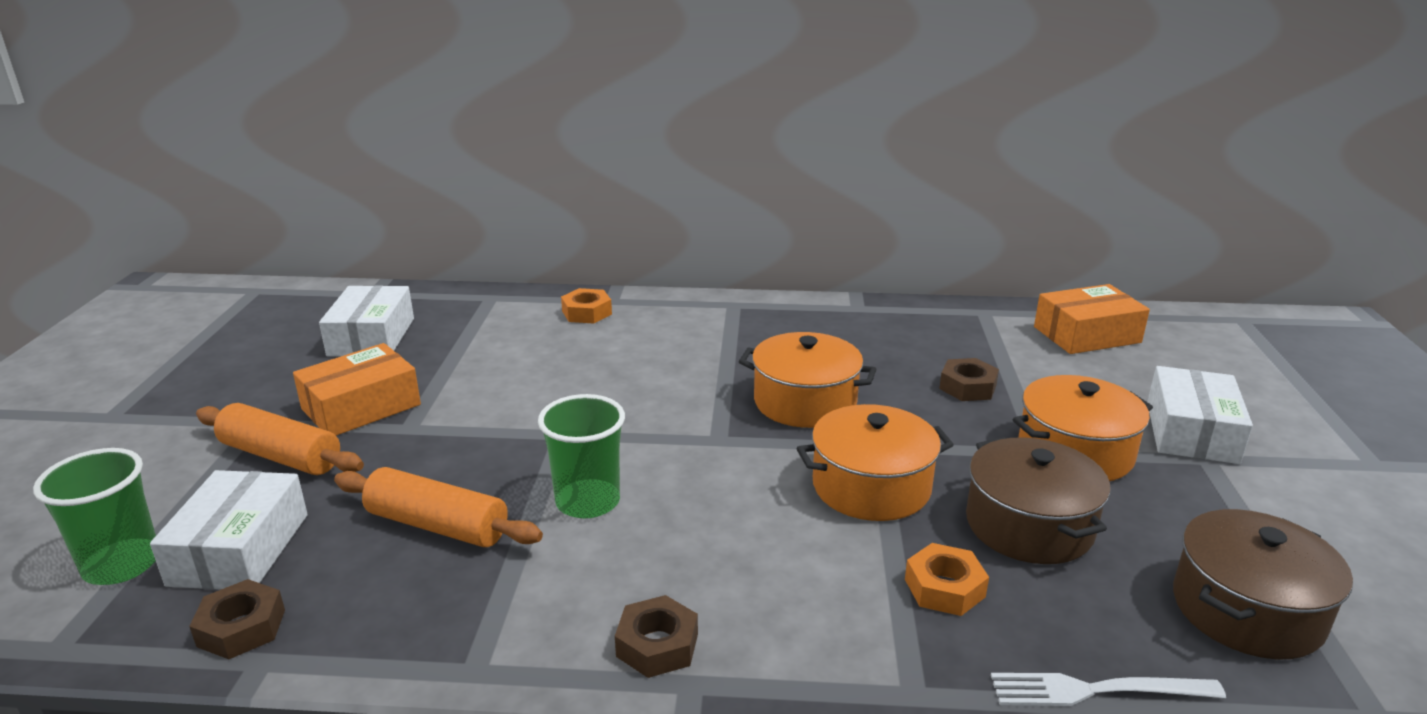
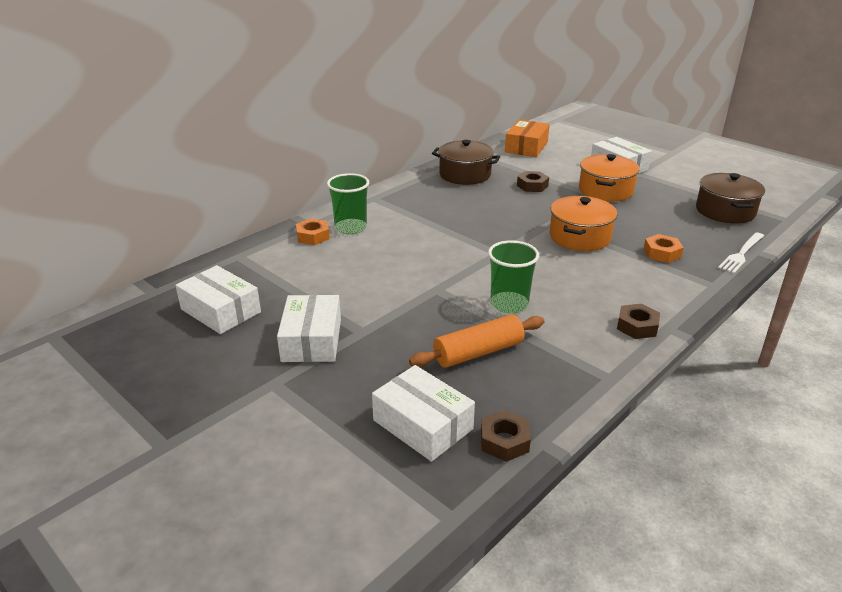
camera: 50 degrees left, 5 degrees up
green cup [33,448,156,585] -> green cup moved to [327,173,369,234]
orange rolling pin [196,403,364,475] -> none
orange box [293,343,421,436] -> white box [277,295,341,362]
orange pot [739,332,877,428] -> none
brown pot [966,437,1110,564] -> brown pot moved to [432,140,500,185]

